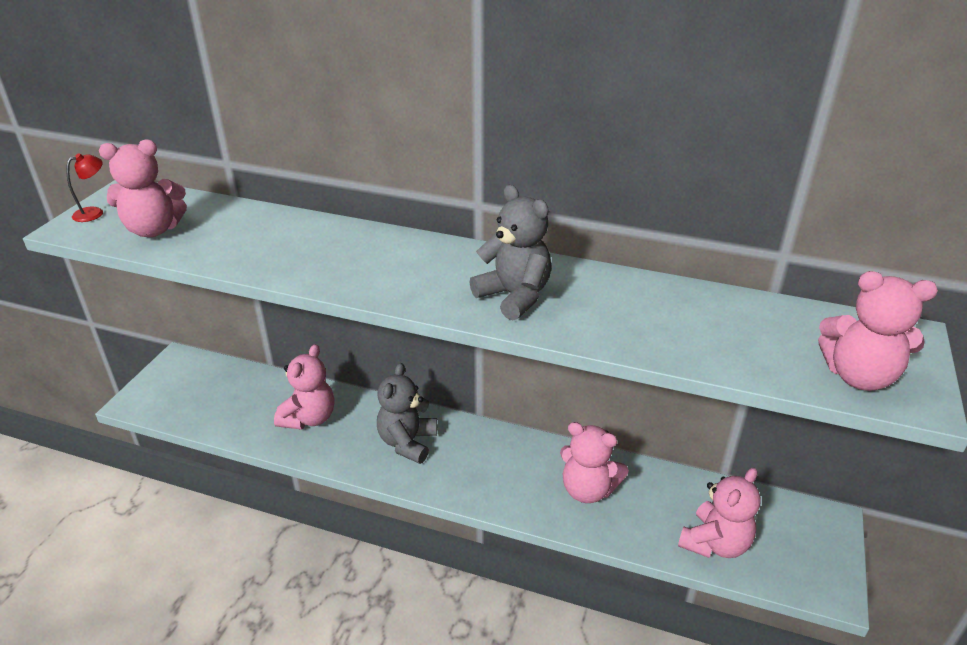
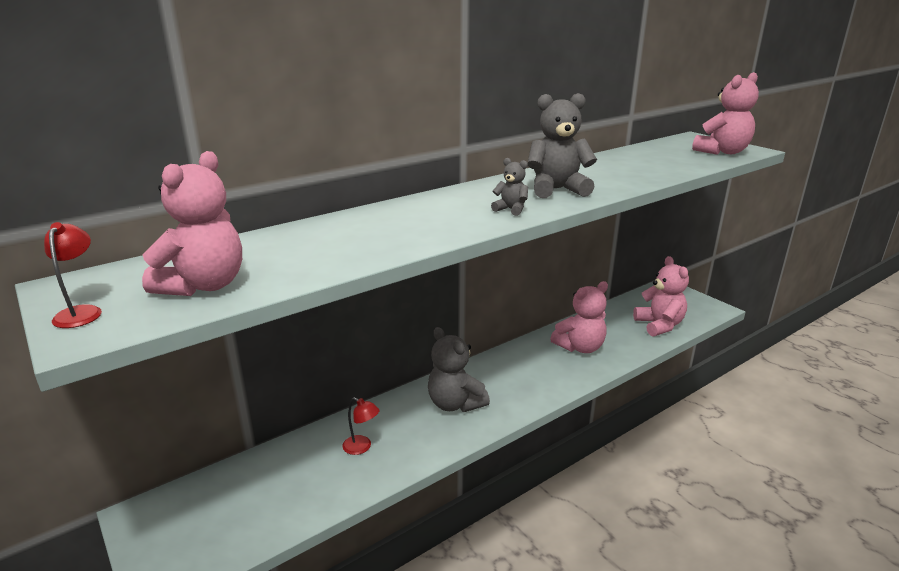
camera: 55 degrees left, 10 degrees down
pink teddy bear [274,344,334,430] -> red lamp [342,397,380,455]
none -> grey teddy bear [491,158,528,216]

